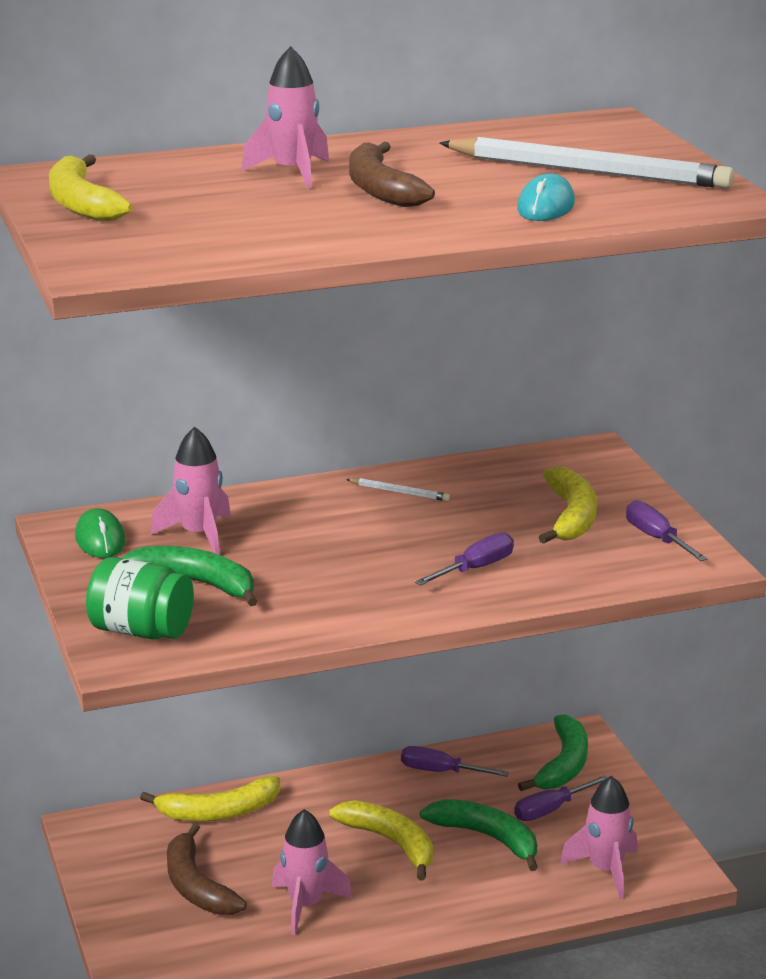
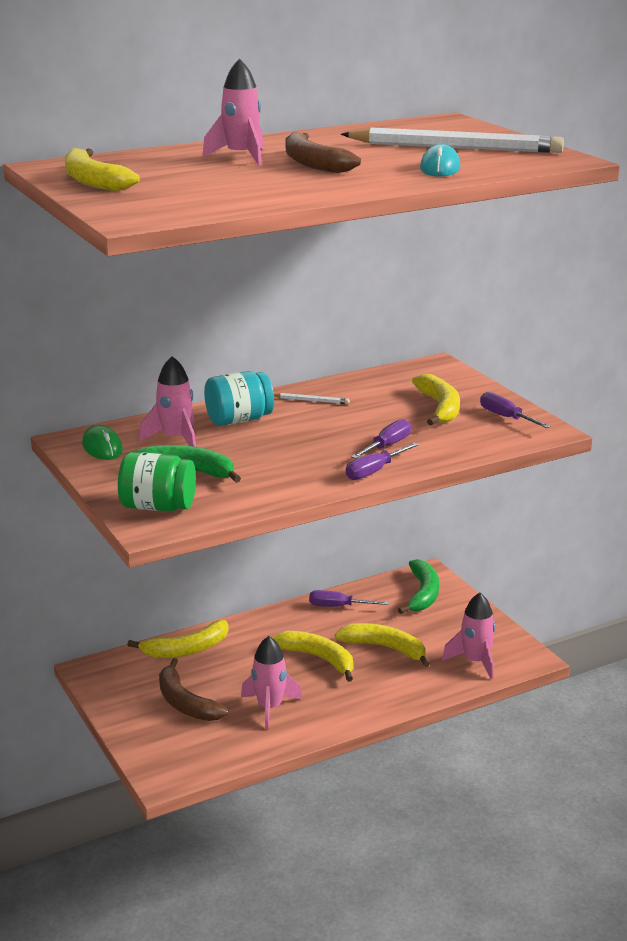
camera: 10 degrees left, 0 degrees up
green banana [420,799,538,871] -> yellow banana [335,623,430,667]
purple screwdriver [514,775,608,821] -> purple screwdriver moved to [346,442,419,480]
none -> turquoise jar [204,371,274,426]

